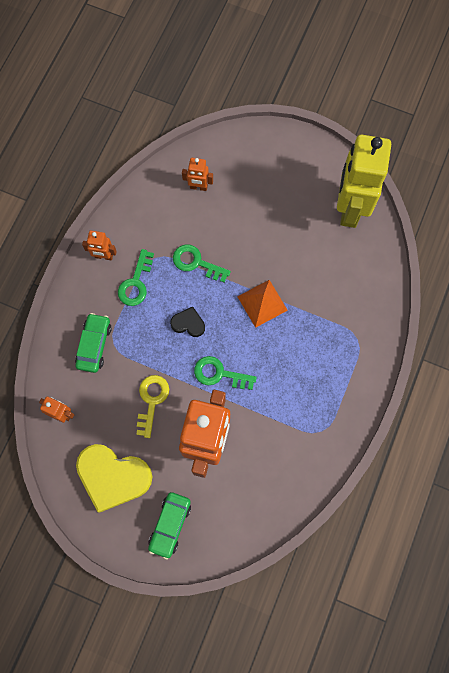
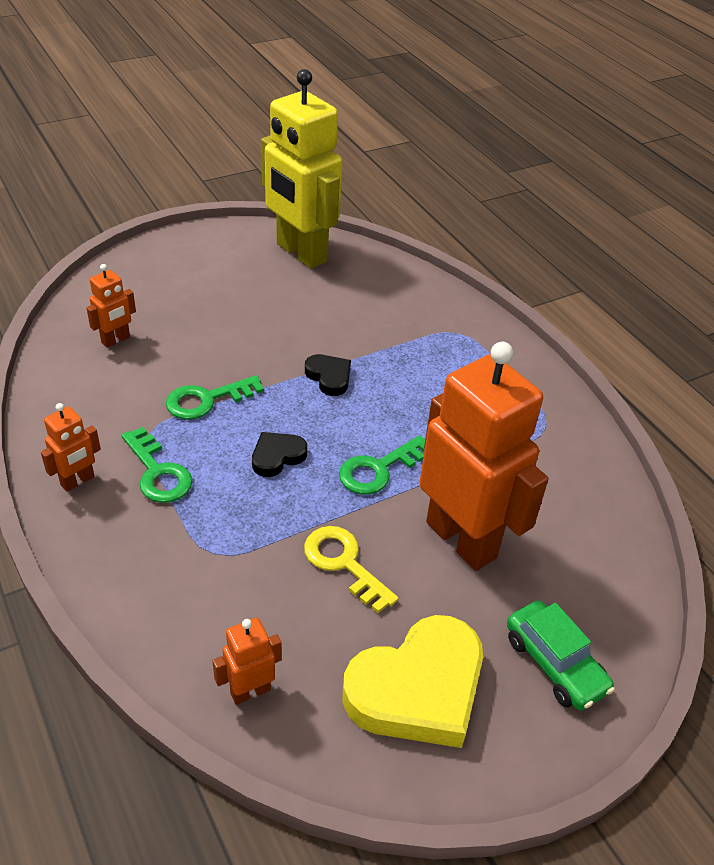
camera: 55 degrees left, 30 degrees down
green car [75,313,112,373] -> none
orange pyramid [237,280,288,328] -> black heart [305,354,351,396]

